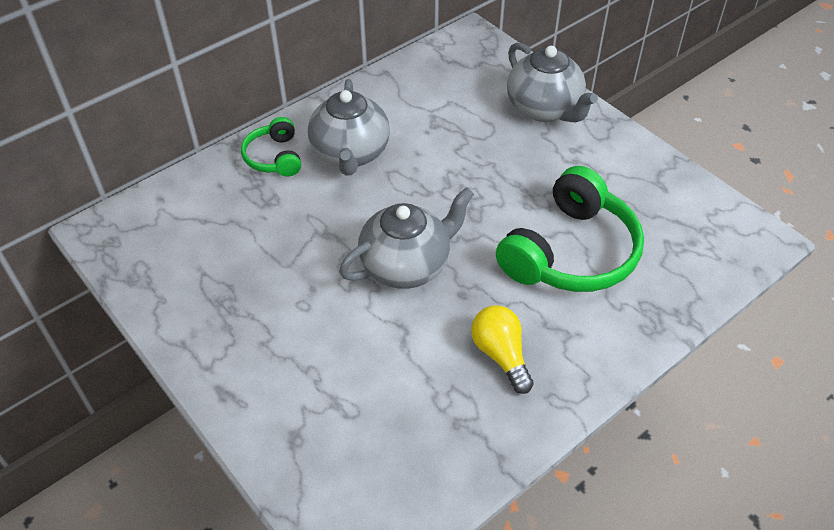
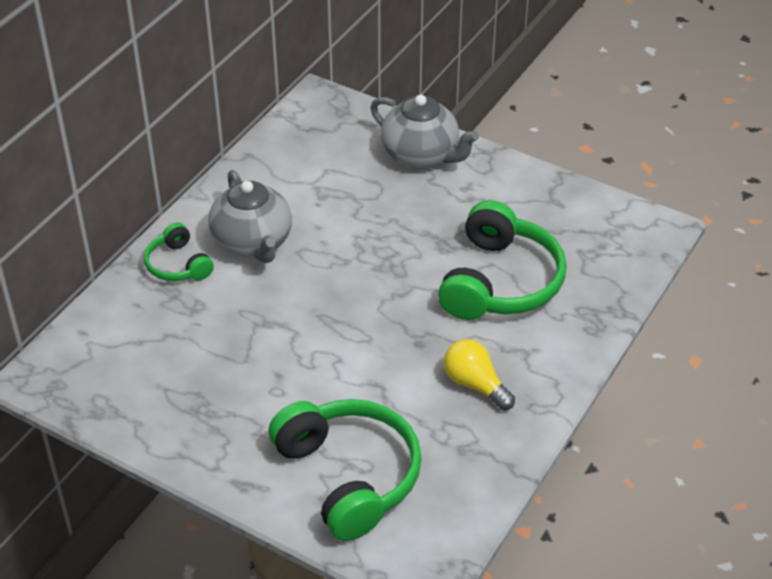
camera: 20 degrees left, 5 degrees down
grey teapot [339,187,474,289] -> none
none -> green headphones [269,399,422,541]

